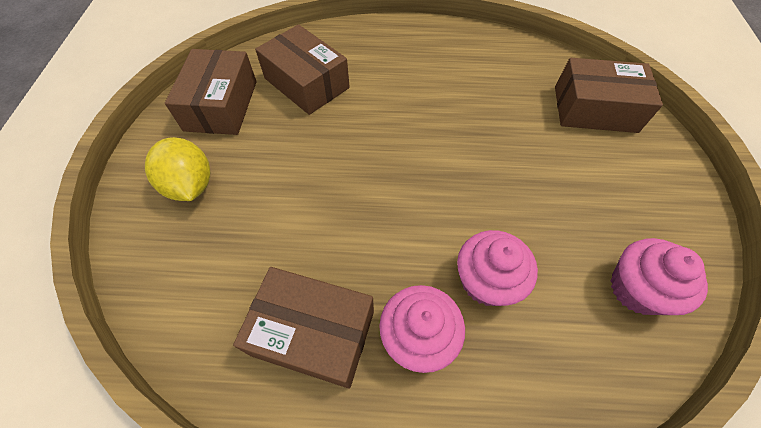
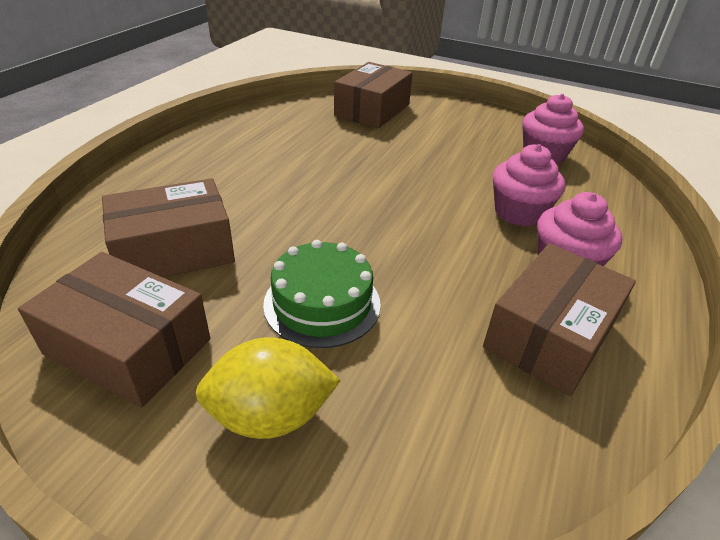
camera: 70 degrees left, 20 degrees down
none -> green cake [263,240,381,348]

